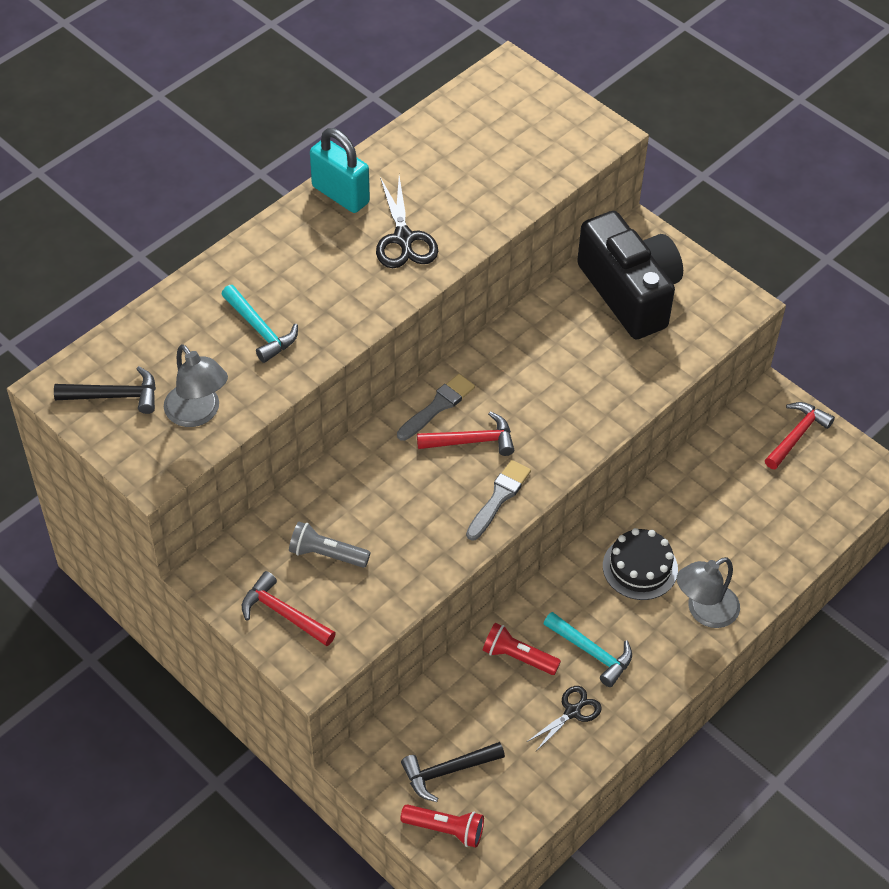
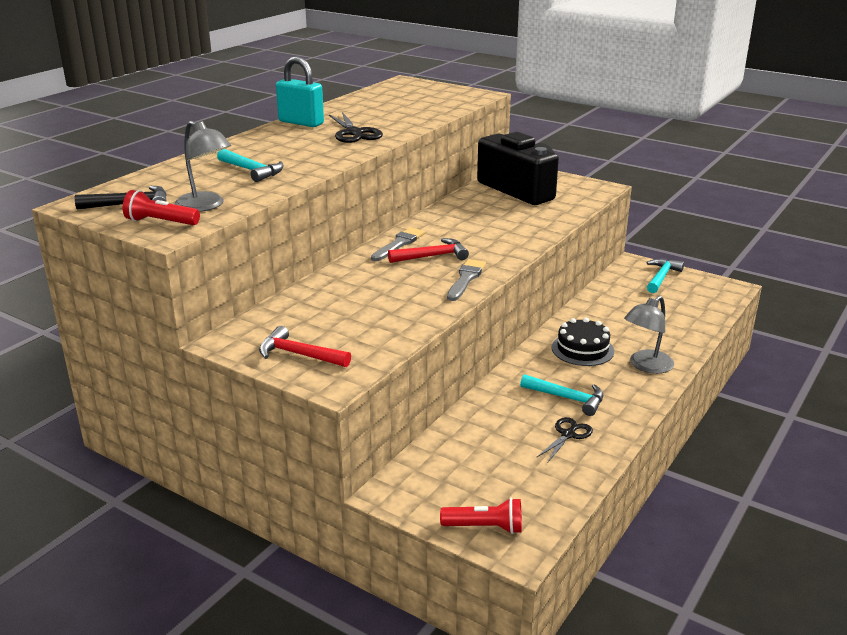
camera: 10 degrees left, 25 degrees down
grey flashlight [289,521,370,568] -> none
black hammer [401,742,505,802] -> none
red flashlight [483,623,561,675] -> red flashlight moved to [123,190,200,225]
red hammer [765,402,835,469] -> turquoise hammer [646,259,684,293]

